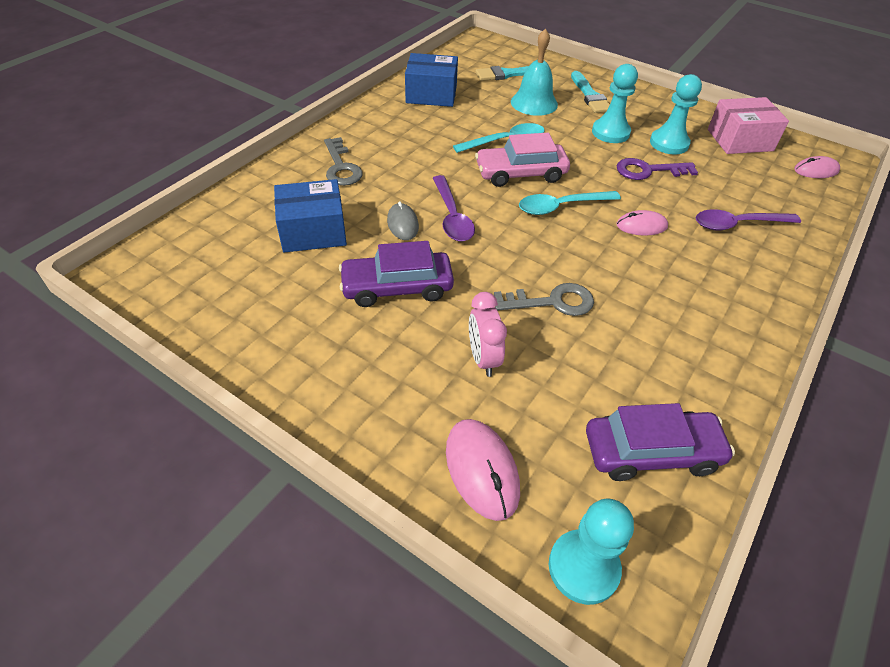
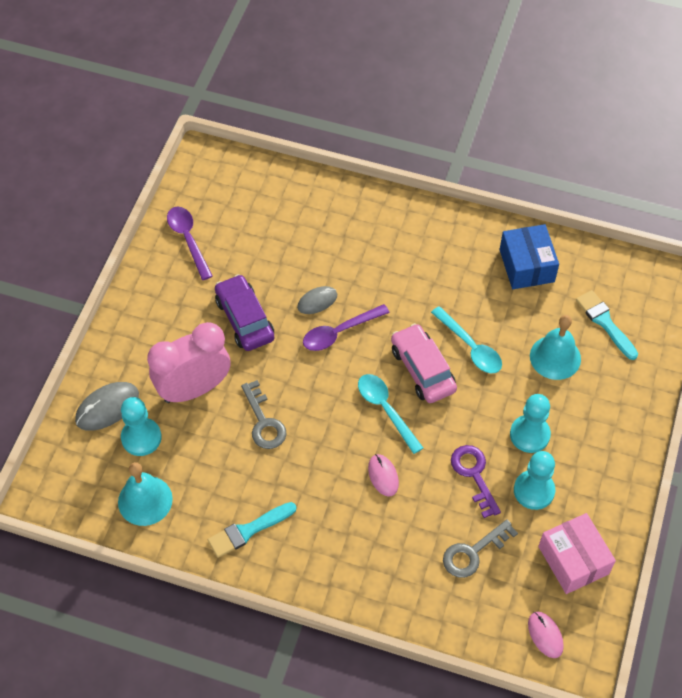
camera: 75 degrees right, 10 degrees up
blue box [274,179,347,253] -> none
grey key [324,137,363,186] -> grey key moved to [443,519,518,578]
pink mouse [446,419,520,521] -> grey mouse [75,382,139,431]
pink clock [469,292,507,377] -> pink clock [147,322,230,403], size x1.84
turquoise pawn [549,499,634,605] -> turquoise pawn moved to [121,397,162,456]
turquoise brush [571,71,610,113] -> turquoise brush moved to [208,502,297,558]
purple car [586,403,735,481] -> turquoise bell [118,462,173,526]
purple spoon [696,209,801,230] -> purple spoon moved to [167,207,213,280]

